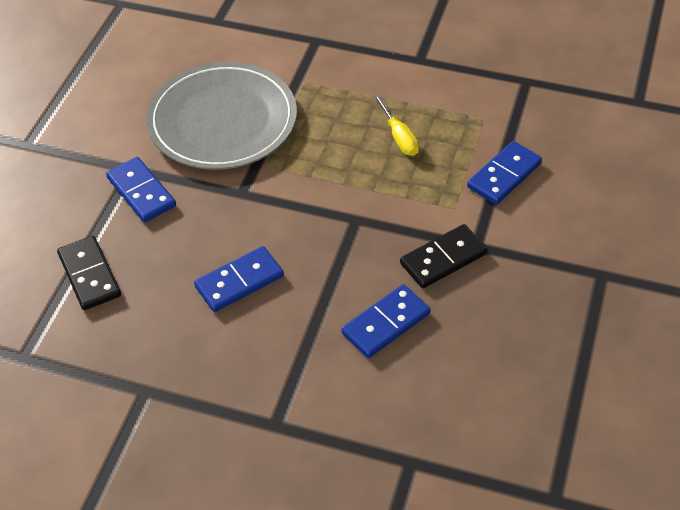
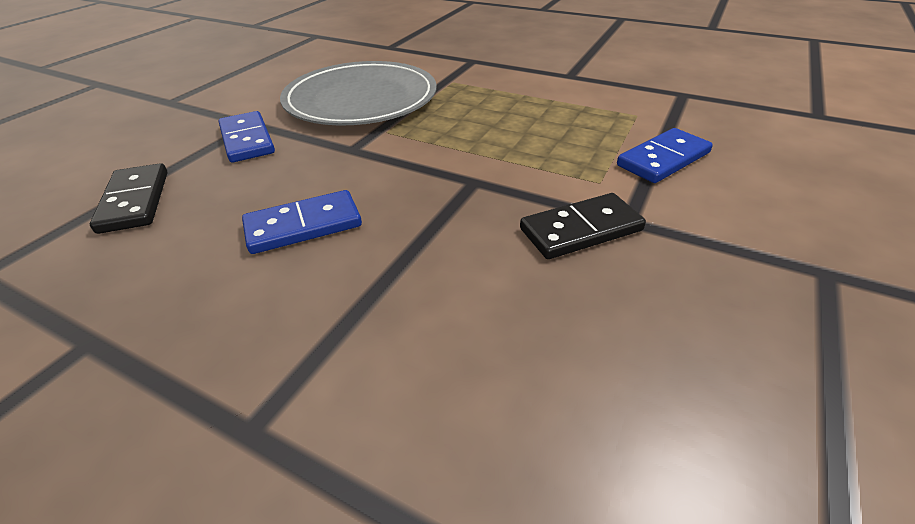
camera: 10 degrees right, 10 degrees down
blue domino [341,284,430,358] -> none
yellow screwdriver [373,94,419,156] -> none

